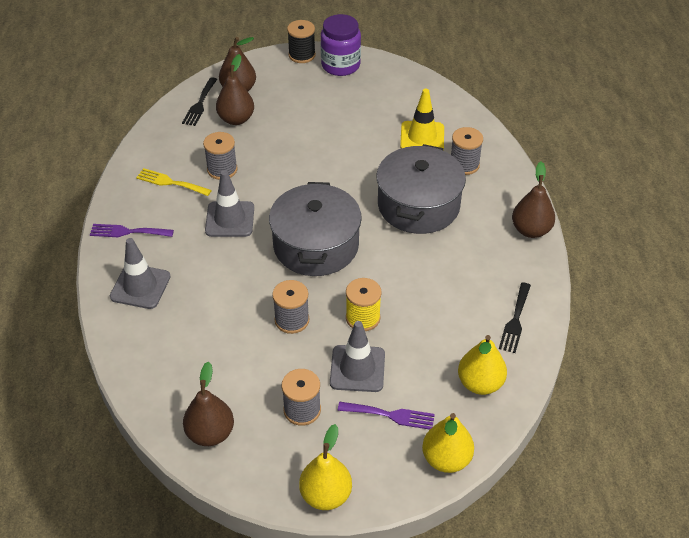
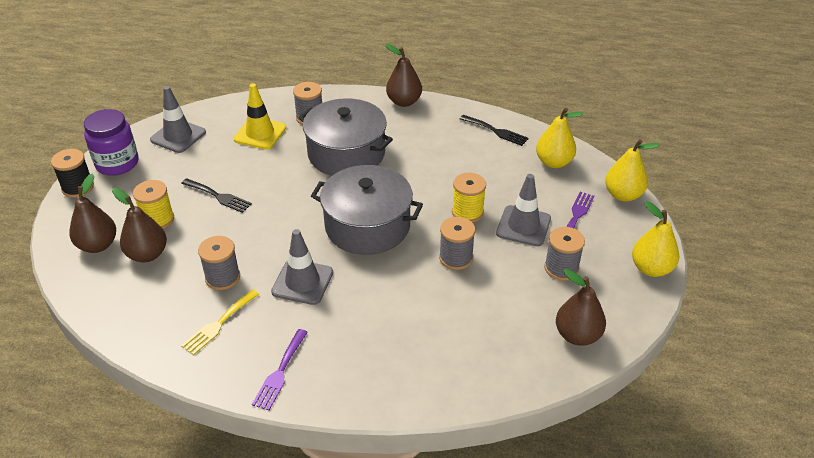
camera: 75 degrees left, 5 degrees down
grey traffic cone [110,238,171,309] -> grey traffic cone moved to [150,86,206,153]
black fork [182,77,217,126] -> black fork moved to [181,178,252,213]
none -> yellow spool [133,180,174,229]

